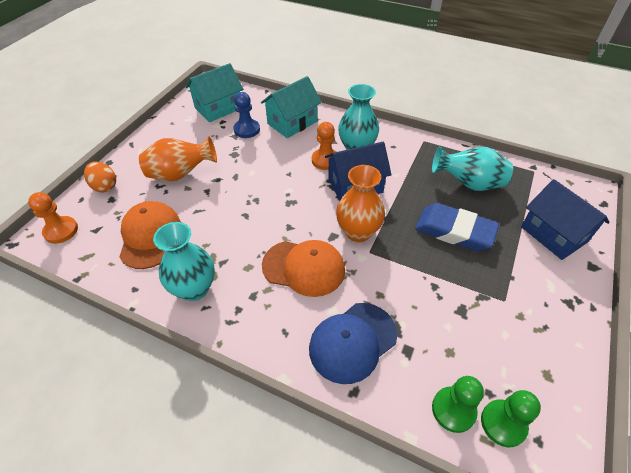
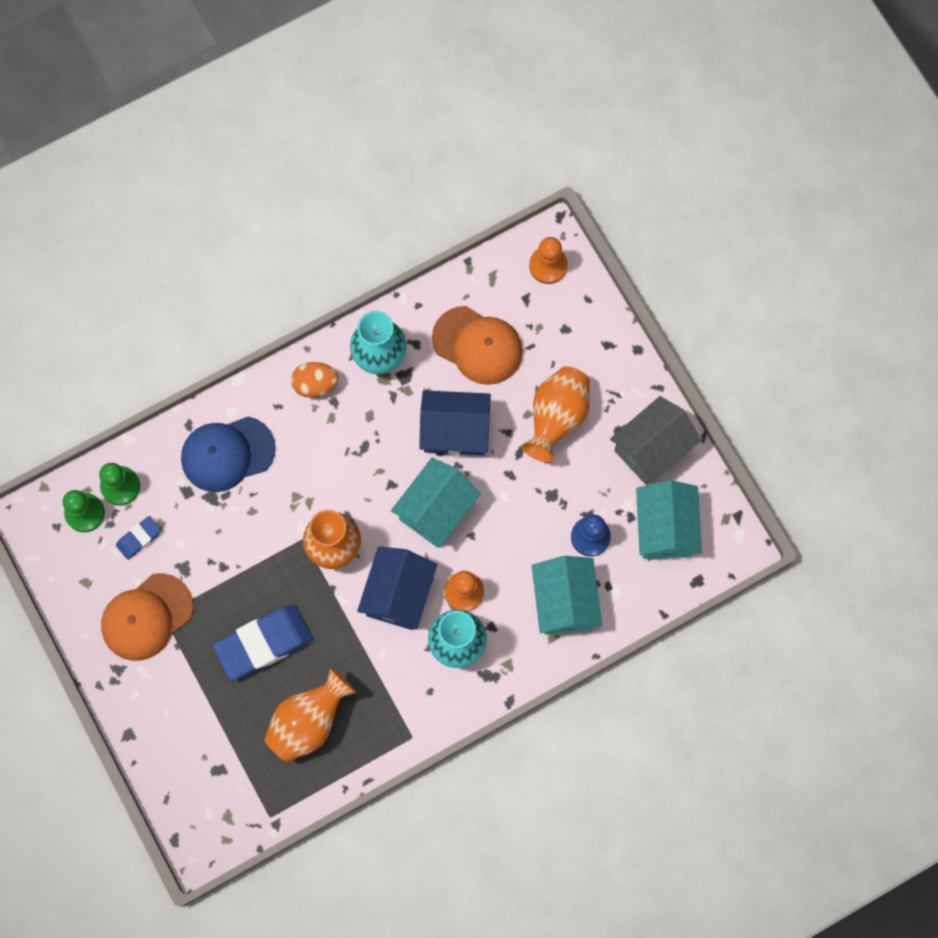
camera: 125 degrees right, 25 degrees up
orange egg [84,161,116,193] -> orange egg moved to [291,362,339,398]
orange cap [262,240,345,297] -> orange cap moved to [101,573,193,661]
blue cap [309,303,397,384] -> blue cap turned 105 degrees counterclockwise [181,417,276,492]
turquoise vase [432,146,513,191] -> orange vase [264,667,357,762]
blue house [521,179,610,260] -> blue house moved to [419,390,491,455]
none -> blue eraser [116,516,161,560]
none -> turquoise house [391,458,481,548]
none -> grey house [610,396,701,485]

